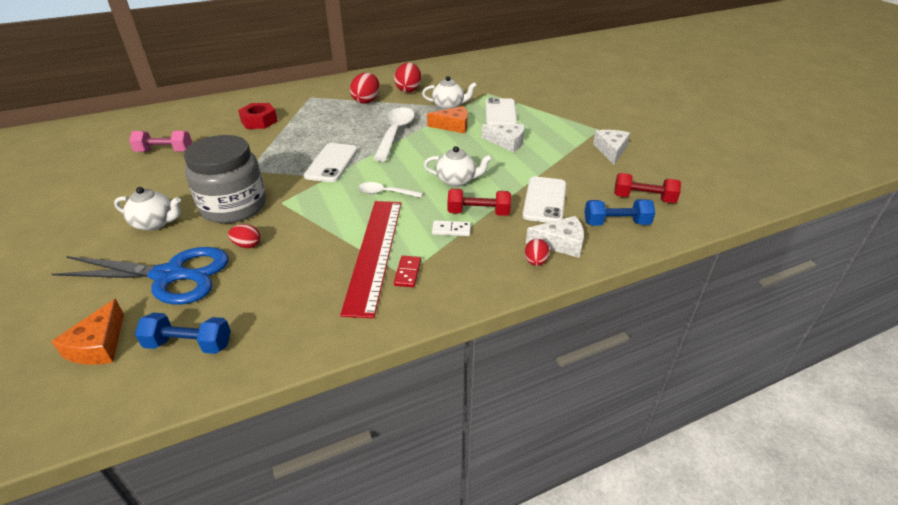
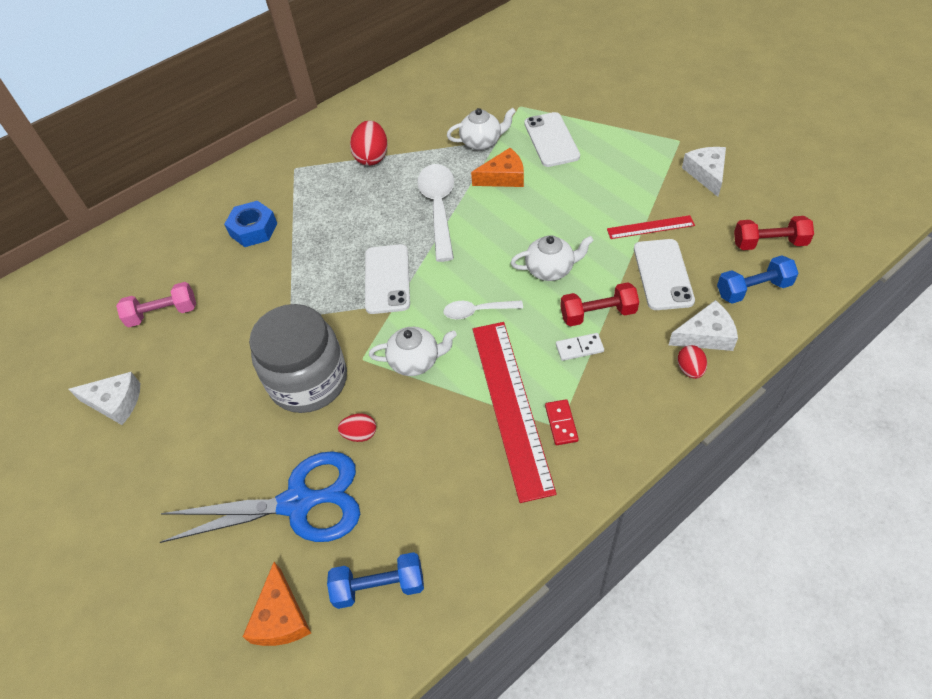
camera: 10 degrees left, 15 degrees up
white teapot [114,187,181,231] -> white teapot moved to [369,327,457,376]
red nut [238,103,278,129] -> blue nut [224,201,277,247]
red egg [394,62,421,93] -> none
white cheese [482,124,525,153] -> white cheese moved to [68,372,140,425]
none -> red ruler [607,215,695,239]

